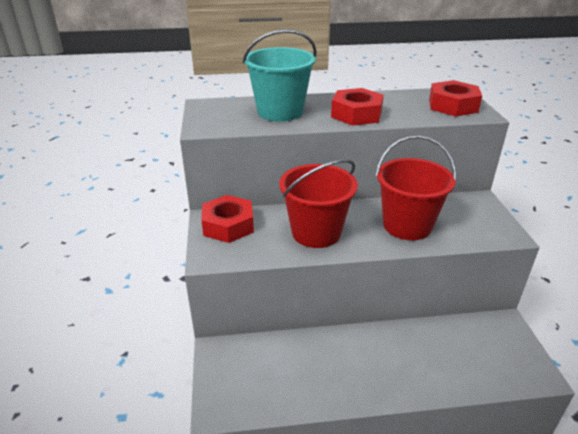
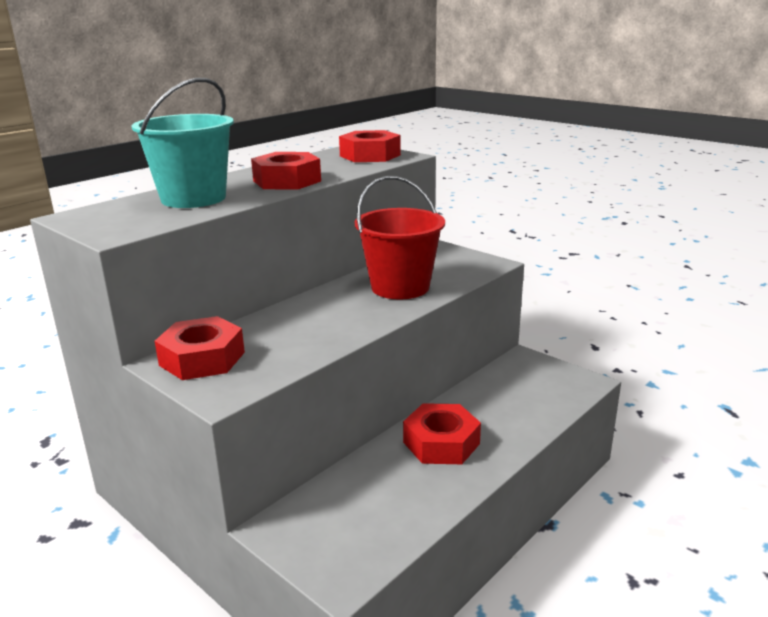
camera: 40 degrees left, 10 degrees down
red bucket [279,159,358,248] -> none
none -> red nut [403,403,481,464]

